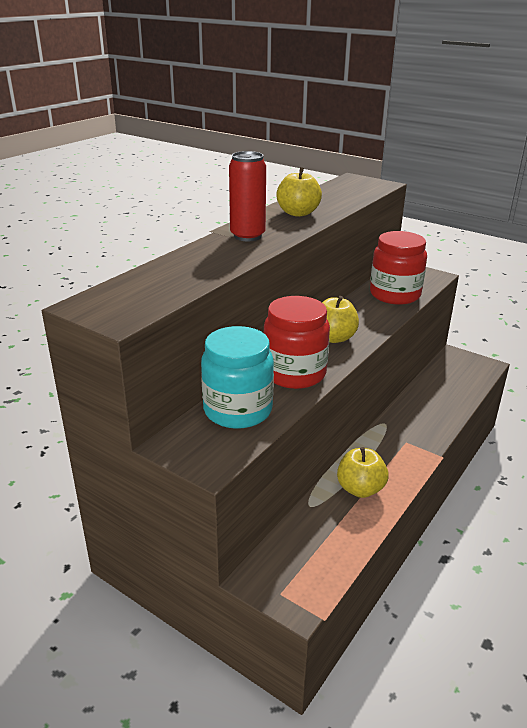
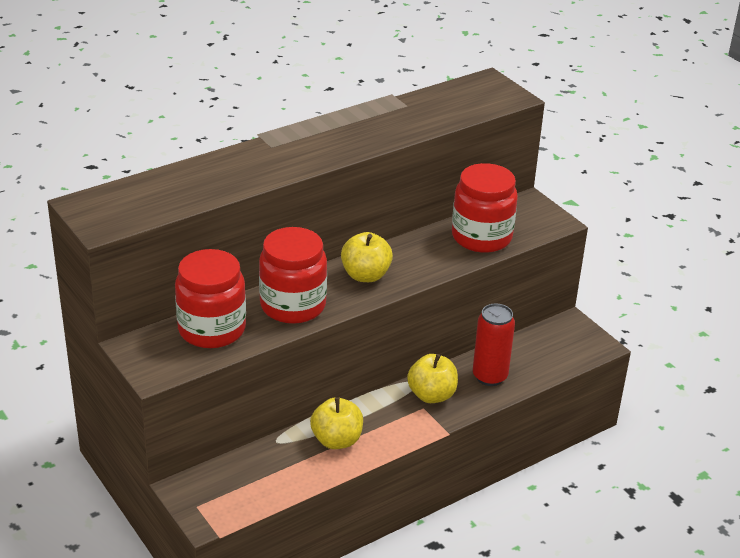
camera: 20 degrees right, 5 degrees up
turquoise jar [201,326,274,429] -> red jar [175,249,246,348]
red can [229,151,266,241] -> red can moved to [473,303,515,386]
yellow apple [276,167,322,217] -> yellow apple moved to [407,354,458,403]

